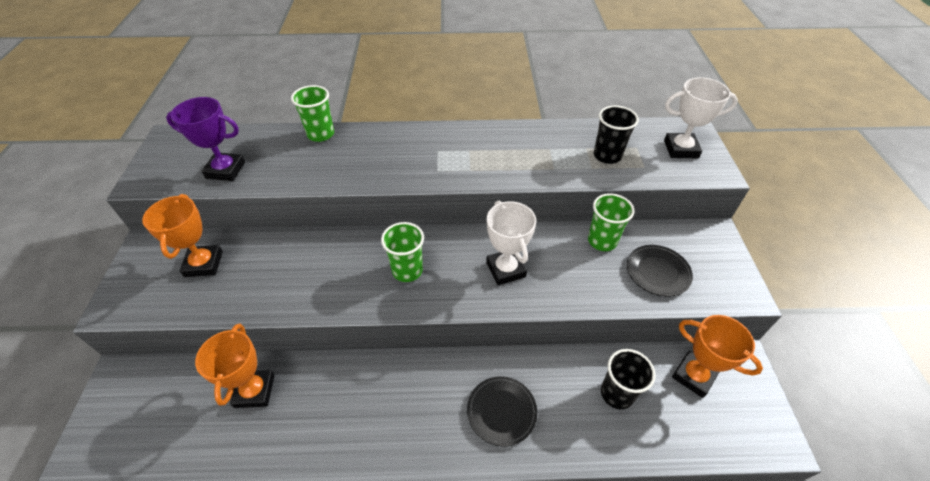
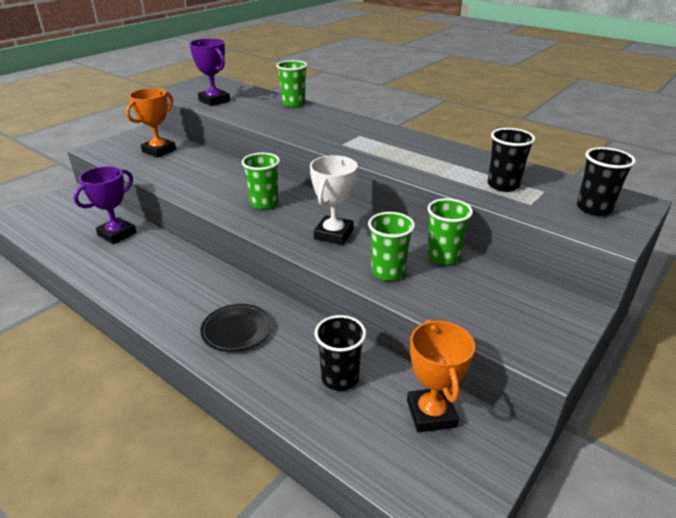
camera: 40 degrees right, 15 degrees down
orange trophy [195,324,275,408] -> purple trophy [74,166,136,244]
black plate [627,245,693,297] -> none
white trophy [664,77,738,158] -> black cup [577,147,636,216]
none -> green cup [368,212,415,281]

